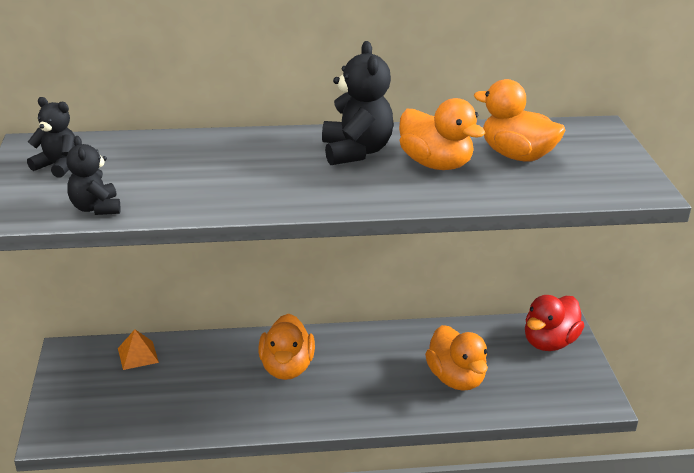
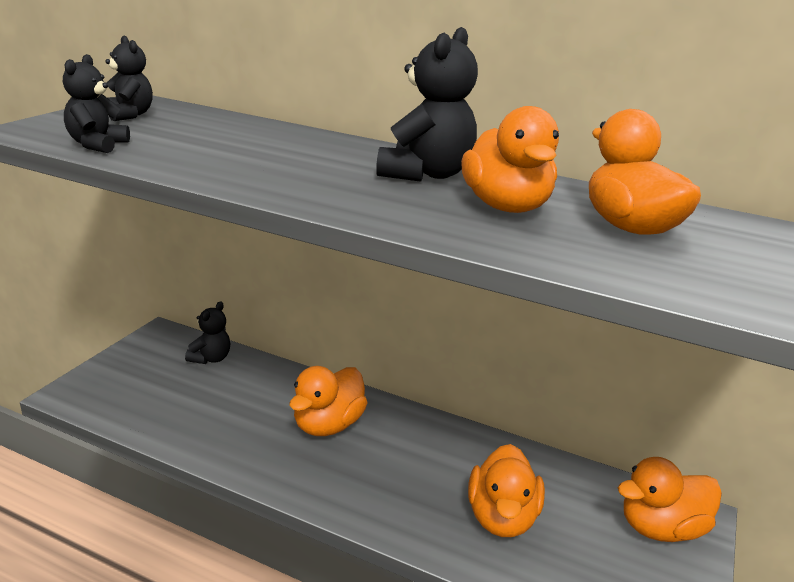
camera: 30 degrees right, 5 degrees down
orange pyramid [118,329,159,370] -> black teddy bear [185,301,231,364]
red duck [525,295,584,351] -> orange duck [618,457,722,542]

